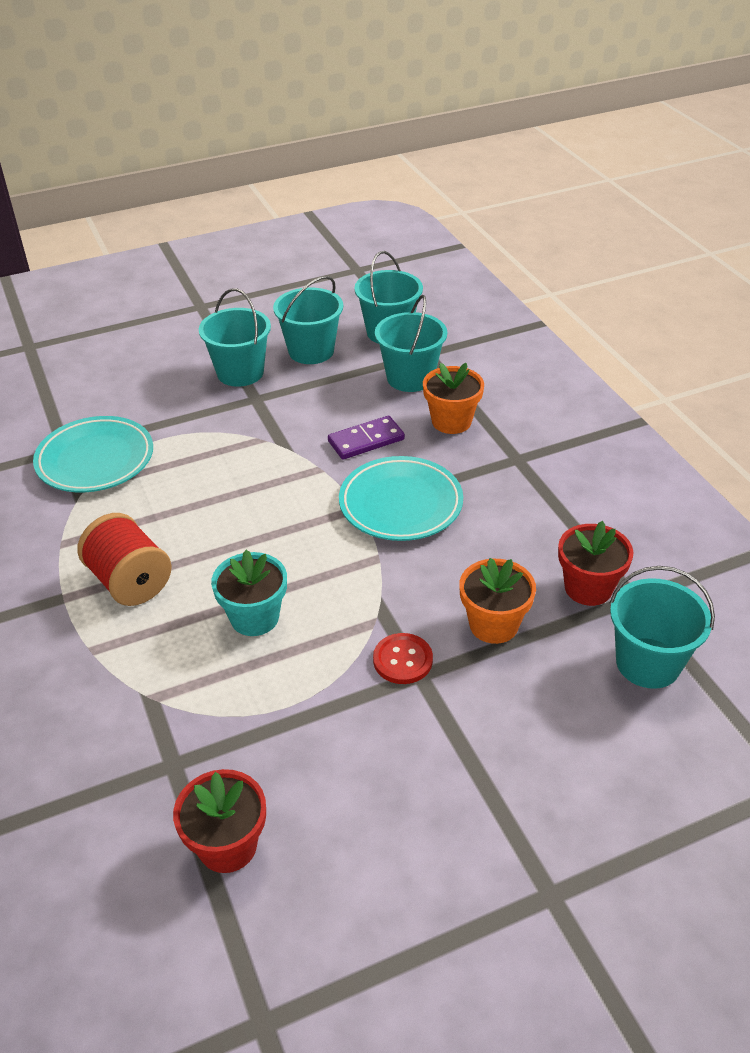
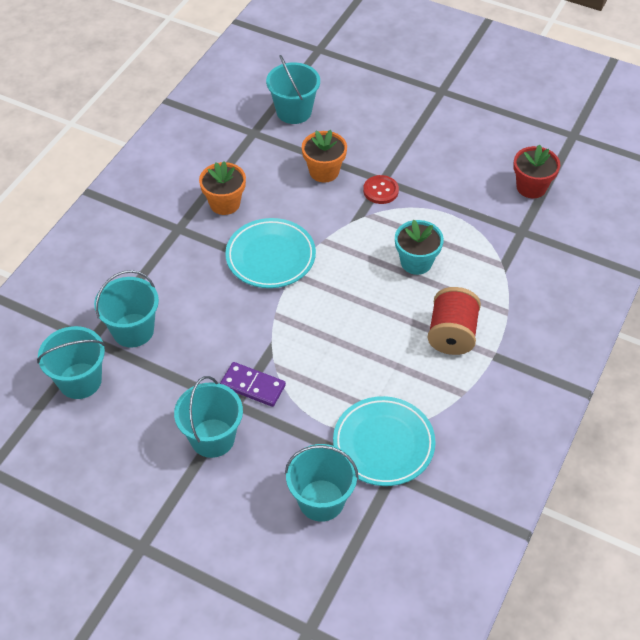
camera: 130 degrees left, 10 degrees up
turquoise bucket [273,276,343,364] -> turquoise bucket moved to [285,444,359,522]
purple domino [328,416,405,459] -> purple domino moved to [220,362,286,407]
orange flower pot [423,363,484,434] -> orange flower pot moved to [199,161,246,215]
red flower pot [558,521,633,606] -> none

